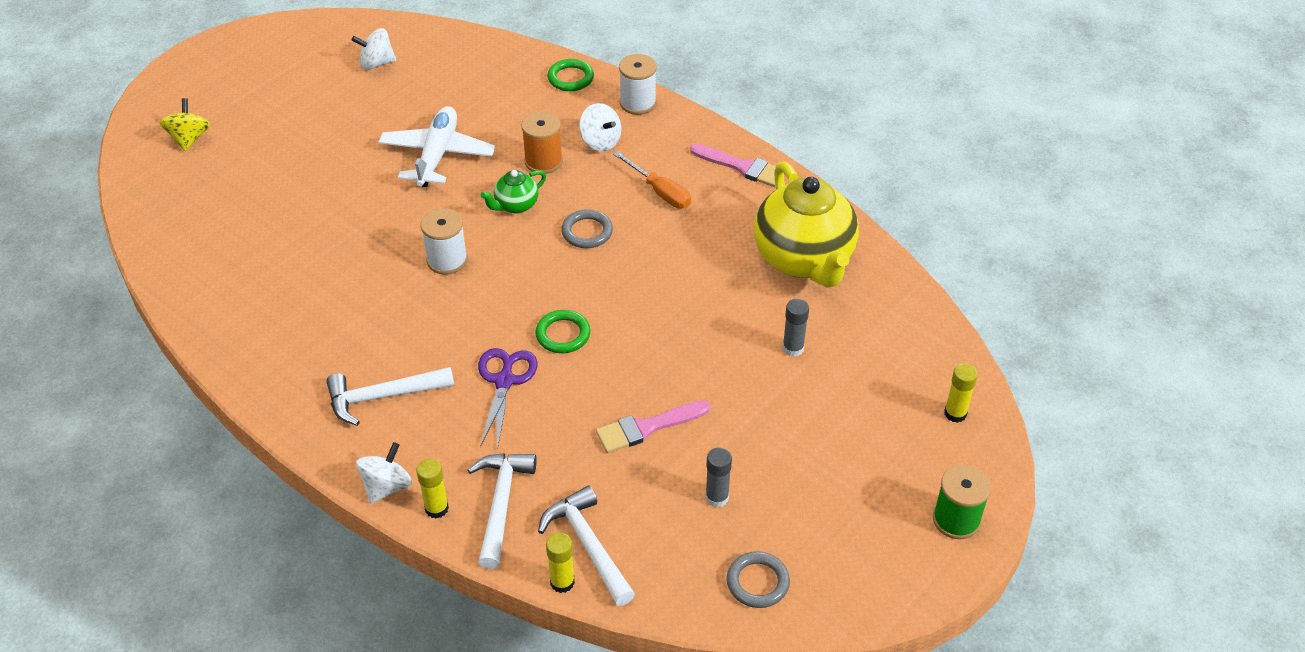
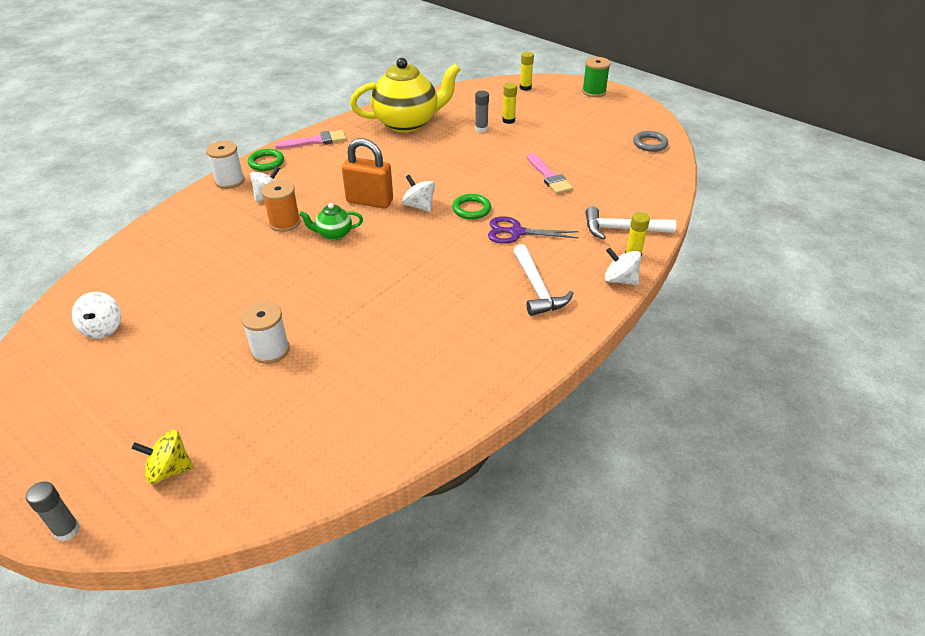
camera: 90 degrees left, 5 degrees down
white plane [378,106,496,187] -> none
white spool [421,208,468,275] -> white spool moved to [241,302,290,364]
green teapot [481,170,546,214] -> green teapot turned 120 degrees clockwise [299,203,363,240]
white hammer [538,486,635,606] -> none
yellow glue stick [546,532,575,593] -> yellow glue stick moved to [502,83,517,124]
green ring [547,59,594,91] -> green ring moved to [248,149,284,171]
grey ring [561,209,613,248] -> orange padlock [342,138,393,208]
orange screwdriver [613,151,691,209] -> none
pink brush [690,144,785,187] -> pink brush turned 45 degrees clockwise [275,130,346,149]
grey glue stick [705,448,732,508] -> grey glue stick moved to [26,482,80,541]
none -> white spinning top [402,175,435,212]

